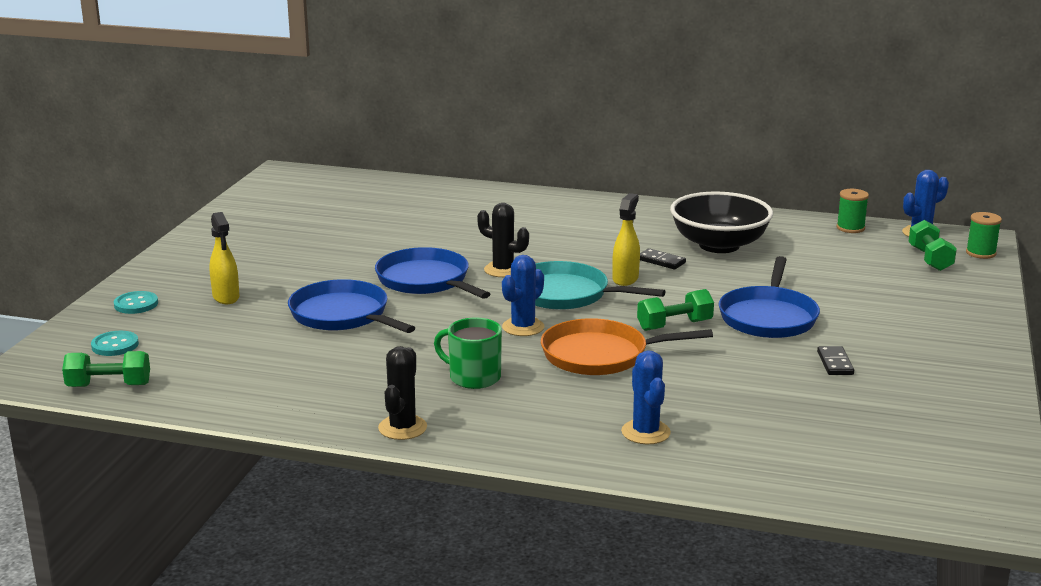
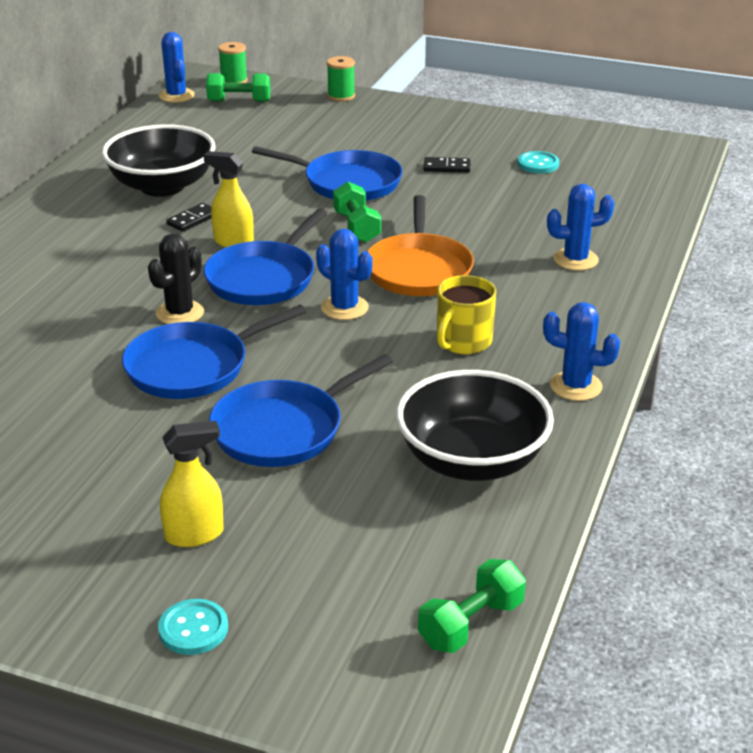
camera: 85 degrees left, 10 degrees up
green dumbbell [62,351,150,387] -> green dumbbell turned 45 degrees clockwise [418,559,526,653]
turquoise button [91,331,139,356] -> turquoise button moved to [518,151,559,173]
black cactus [378,346,427,440] -> blue cactus [543,302,620,401]
green mug [434,317,502,389] -> yellow mug [437,275,496,354]
turquoise pan [535,261,666,310] -> blue pan [204,208,327,305]
green spool [836,189,869,233] -> green spool moved to [327,56,355,101]
none -> black bowl [396,370,554,481]

